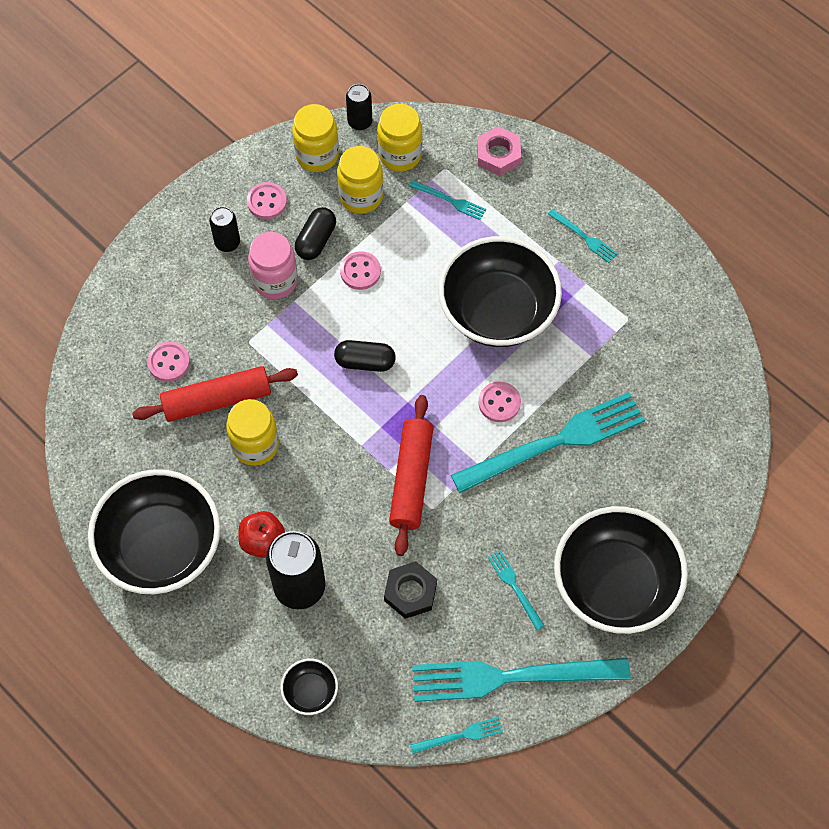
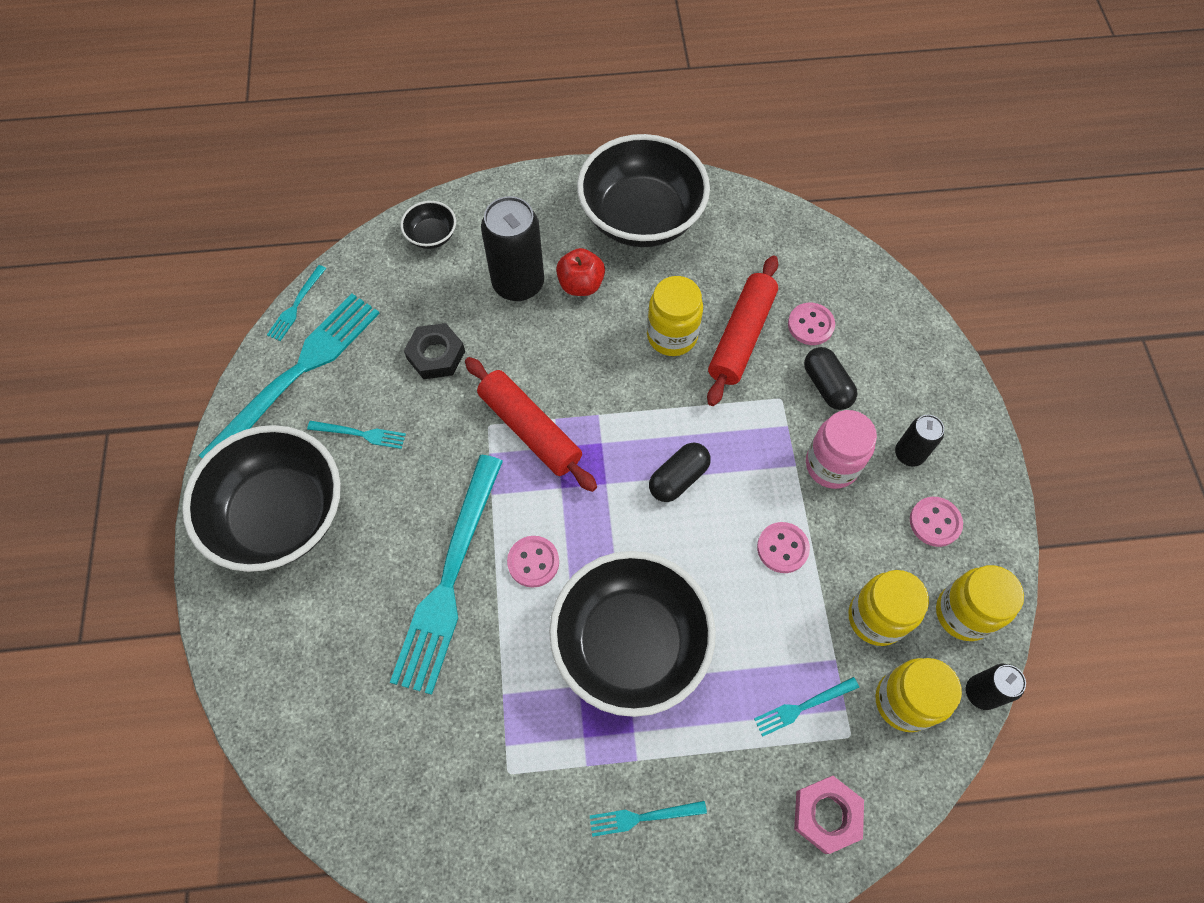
camera: 130 degrees right, 0 degrees up
black capsule [295,207,336,260] -> black capsule moved to [804,347,857,410]

